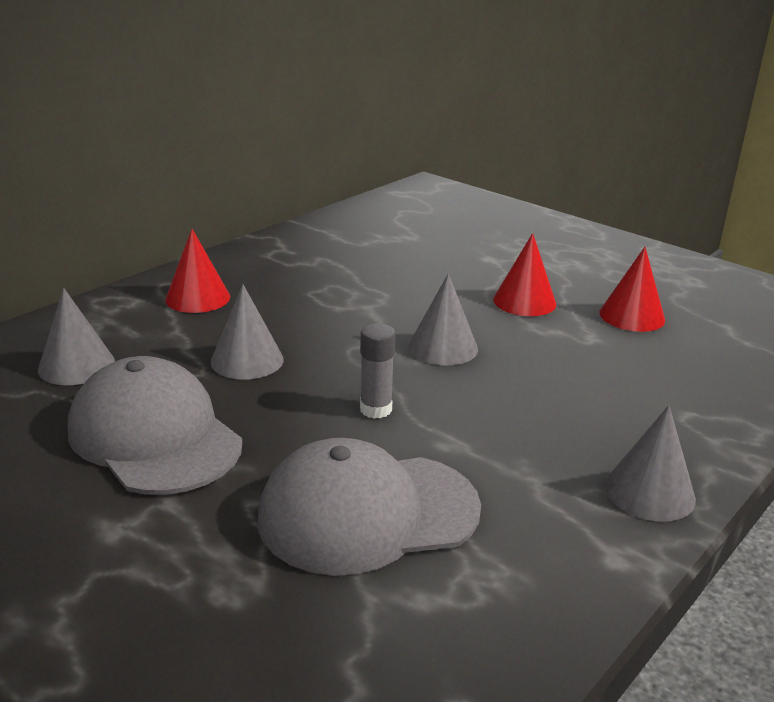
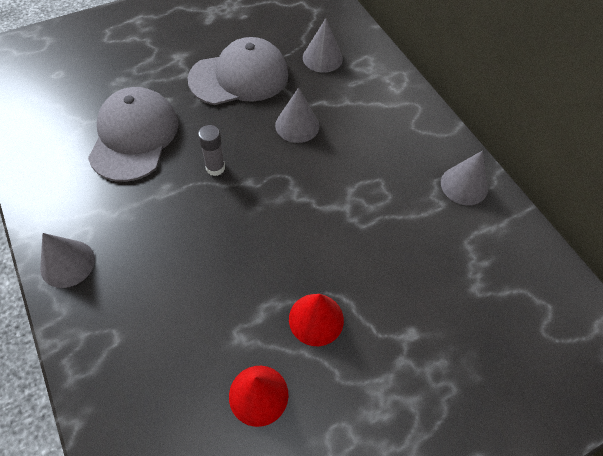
camera: 110 degrees right, 30 degrees up
red cone [165,229,230,313] -> none
grey cone [409,274,478,365] -> grey cone moved to [441,151,488,205]

